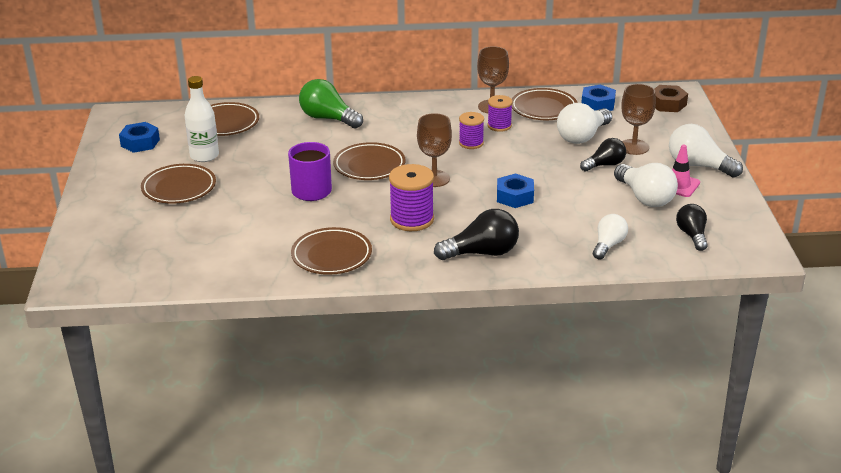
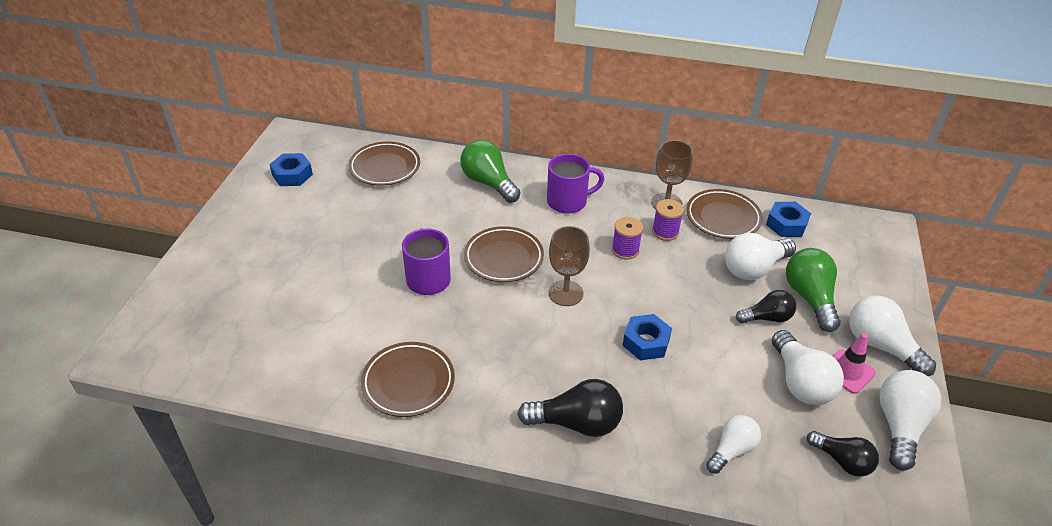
camera: 15 degrees right, 10 degrees up
brown plate [141,164,216,204] -> none
white bottle [184,76,219,162] -> none
purple spool [389,164,434,231] -> none
brown goblet [621,84,656,155] -> green light bulb [786,248,841,332]
brown nut [654,85,688,112] -> none
black light bulb [676,204,708,251] -> black light bulb turned 120 degrees clockwise [807,431,879,477]
none -> purple mug [547,154,604,214]
none -> white light bulb [879,370,941,471]

